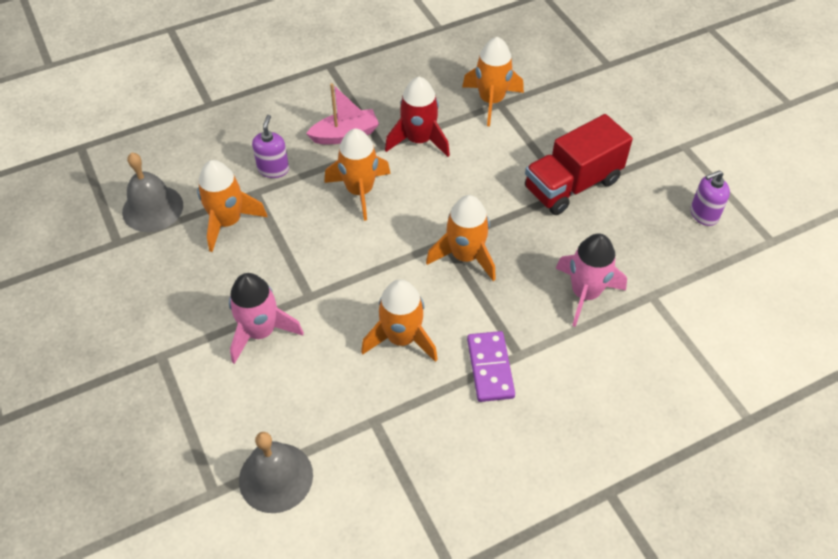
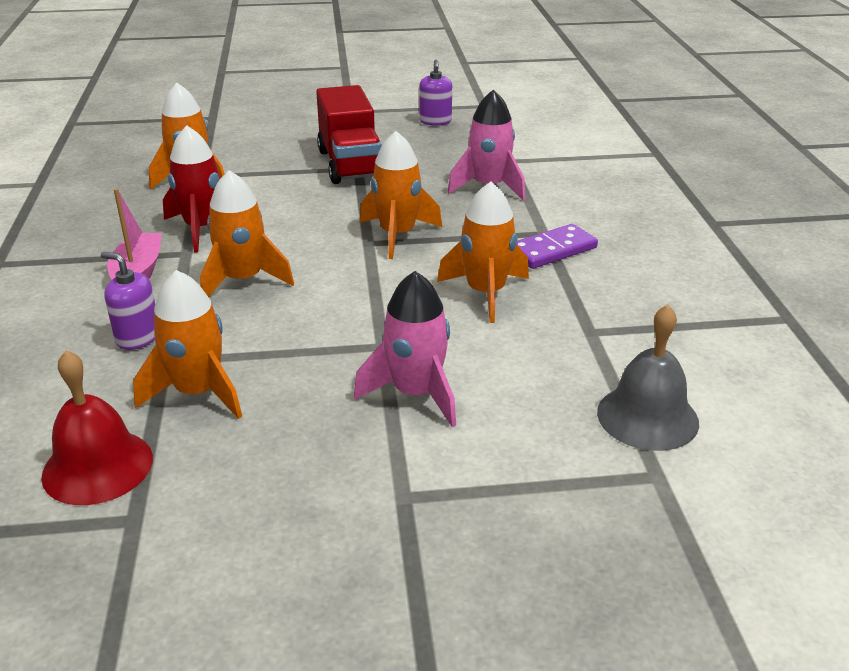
camera: 70 degrees left, 20 degrees down
grey bell [122,152,183,232] -> red bell [41,350,153,505]
purple domino [467,331,515,402] -> purple domino turned 45 degrees counterclockwise [517,224,598,269]

